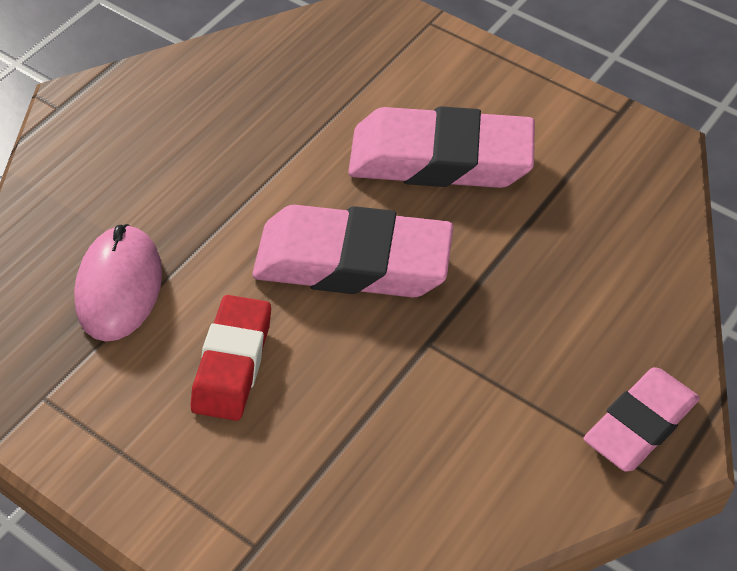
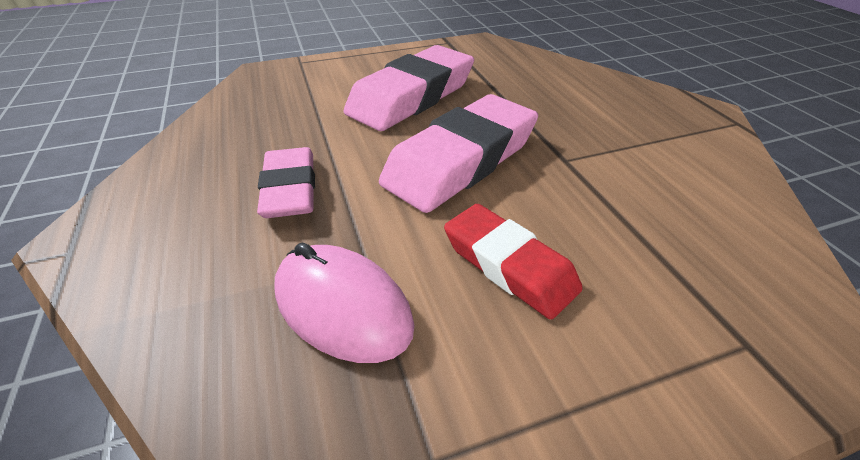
camera: 55 degrees left, 10 degrees down
pink eraser [584,367,700,472] -> pink eraser moved to [257,147,315,218]

